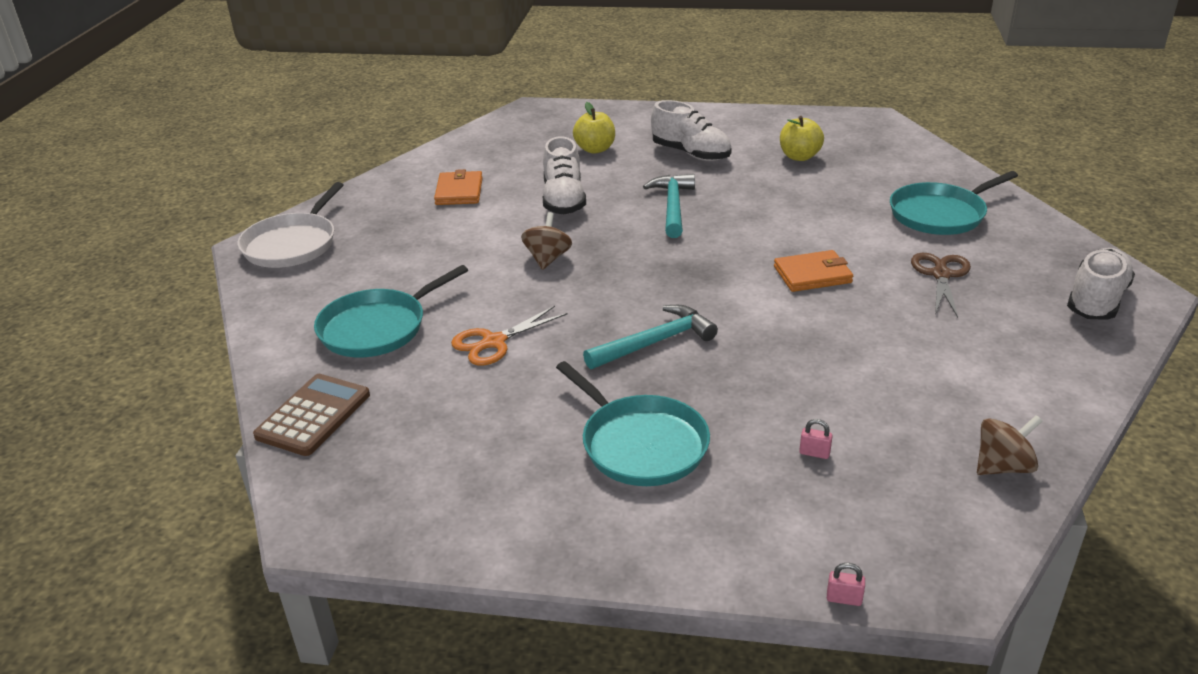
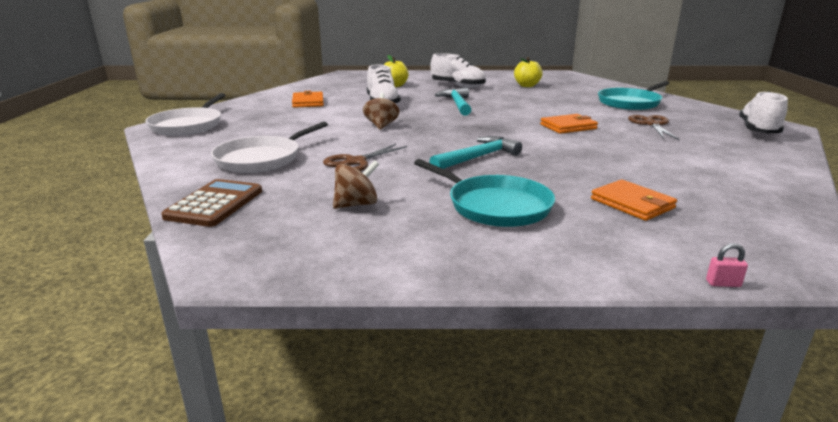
camera: 10 degrees left, 10 degrees down
turquoise pan [314,265,468,357] -> white pan [211,122,328,173]
orange scissors [451,306,567,366] -> brown scissors [323,144,407,171]
pink padlock [799,419,833,459] -> orange wallet [591,180,677,221]
brown spinning top [977,415,1043,475] -> brown spinning top moved to [333,160,380,209]

